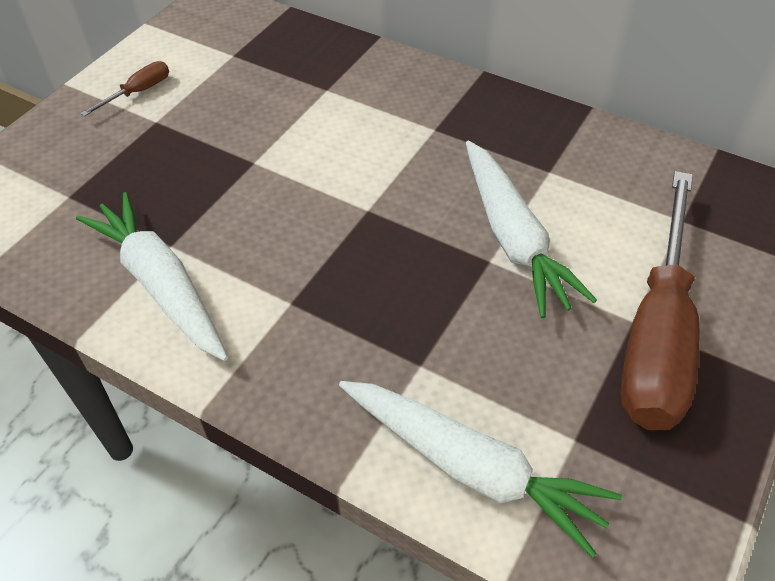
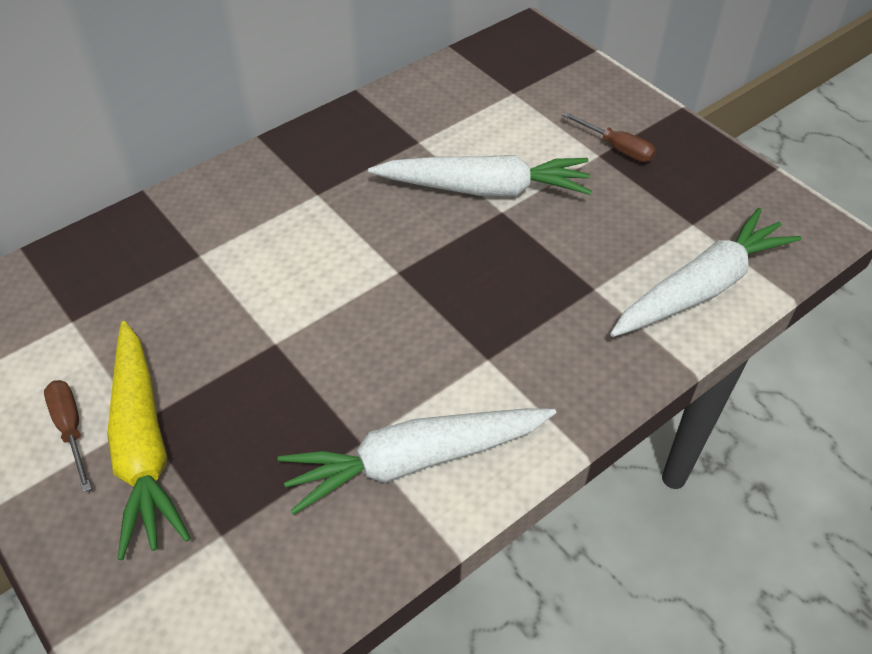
camera: 70 degrees left, 0 degrees up
brown screwdriver [620,171,700,430] -> brown screwdriver [562,112,656,162], size x0.40
none -> yellow carrot [107,321,191,560]

